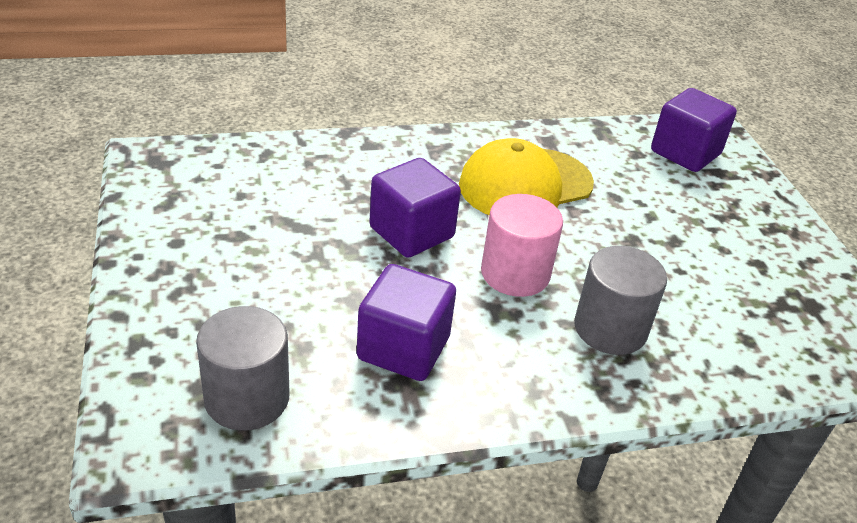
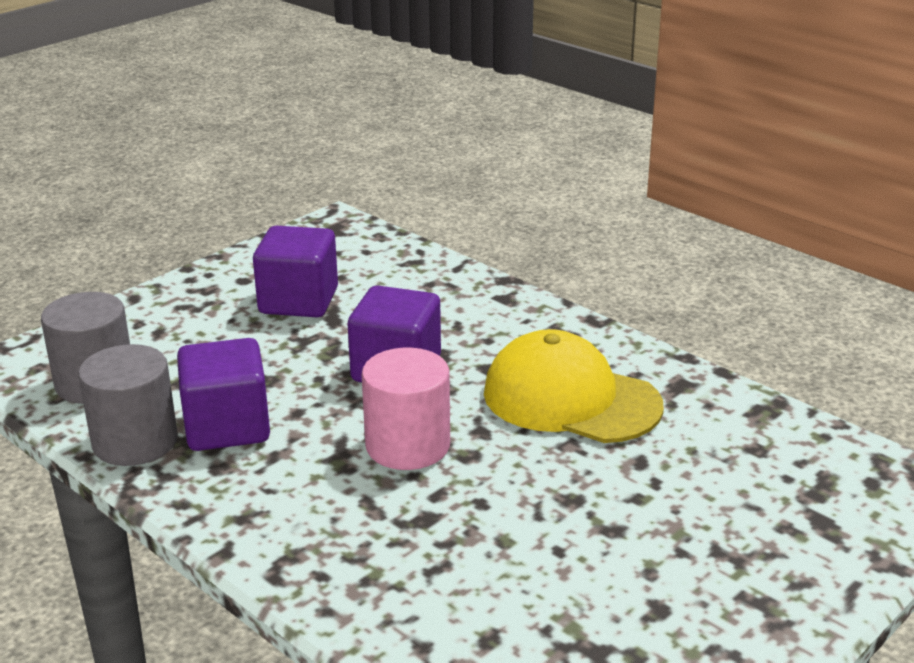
camera: 60 degrees right, 10 degrees down
grey cylinder [574,246,667,355] -> grey cylinder moved to [78,344,178,466]
purple cube [651,88,737,172] -> purple cube moved to [253,226,338,317]

